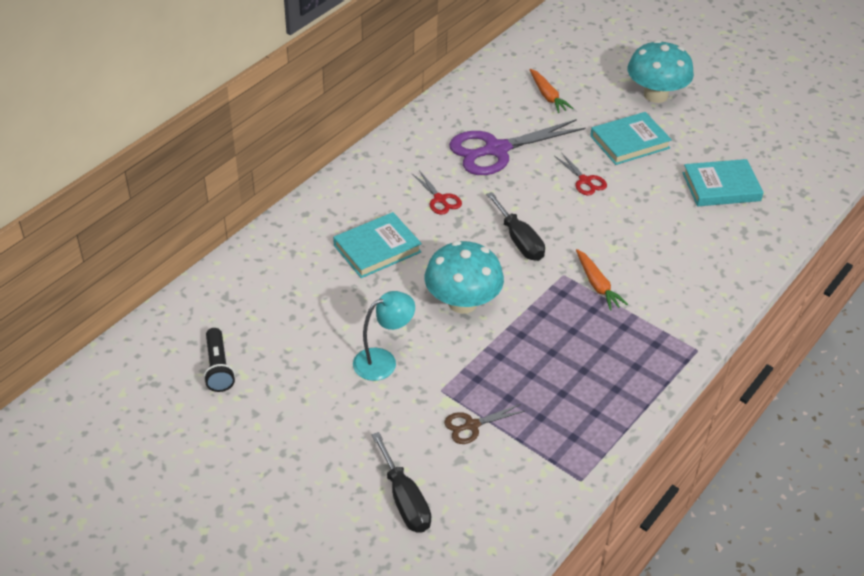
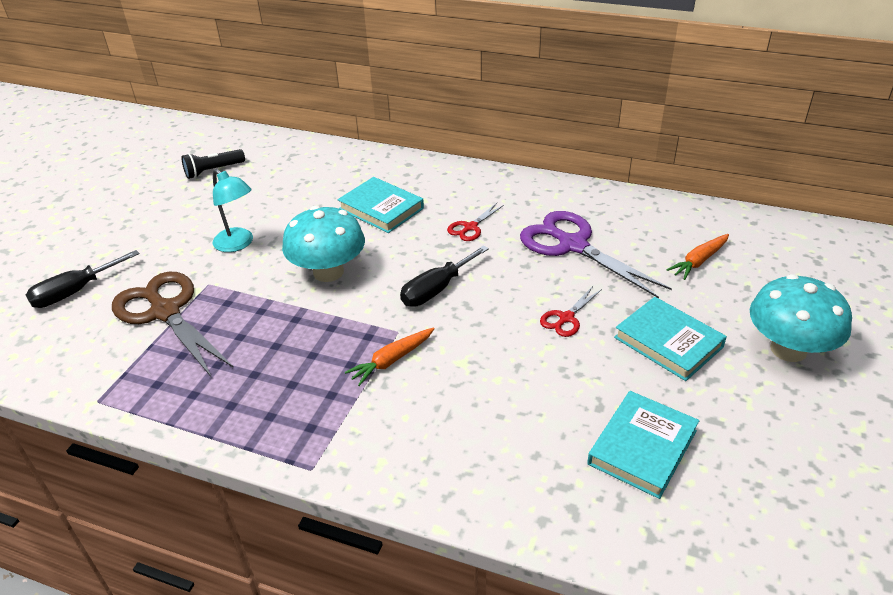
camera: 75 degrees right, 5 degrees down
brown scissors [444,404,525,444] -> brown scissors [112,272,234,378], size x2.12
turquoise book [683,159,764,206] -> turquoise book turned 60 degrees clockwise [587,391,699,499]

